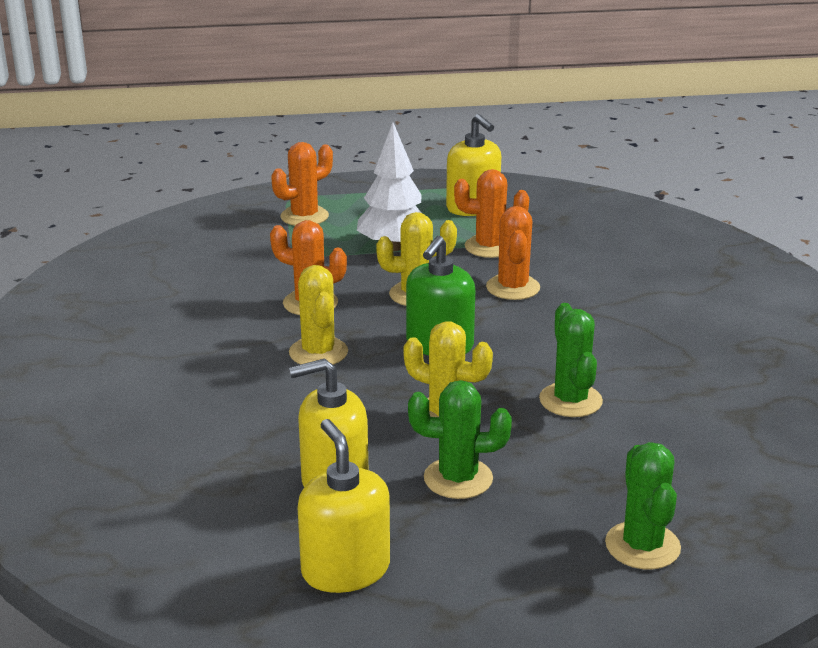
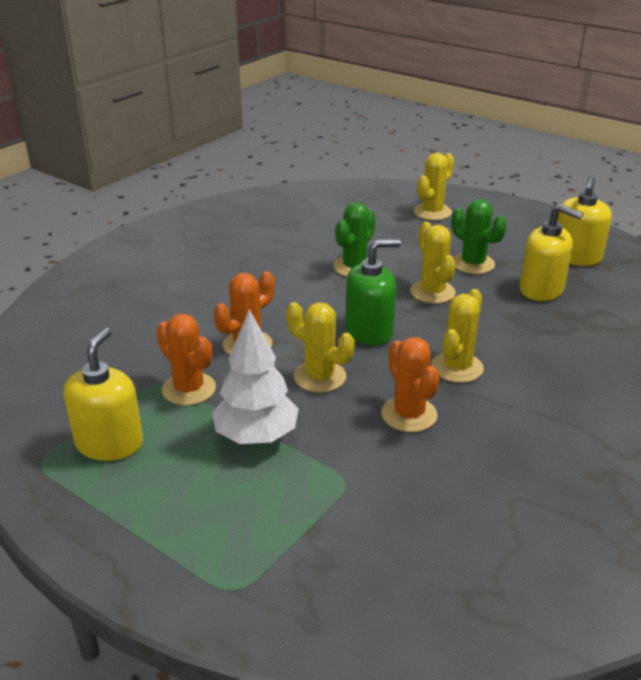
camera: 135 degrees left, 5 degrees up
orange cactus [271,142,333,226] -> none
green cactus [605,442,681,569] -> yellow cactus [414,153,454,220]

